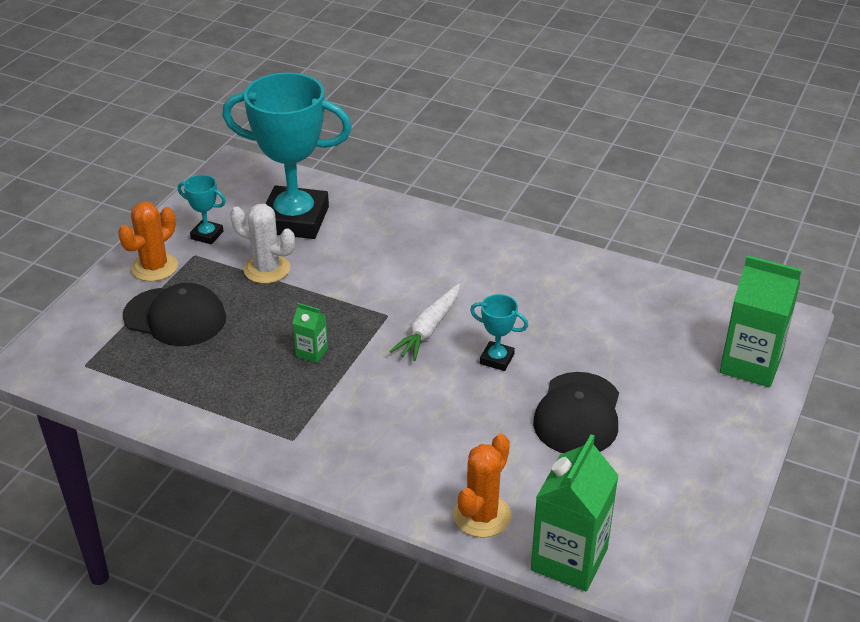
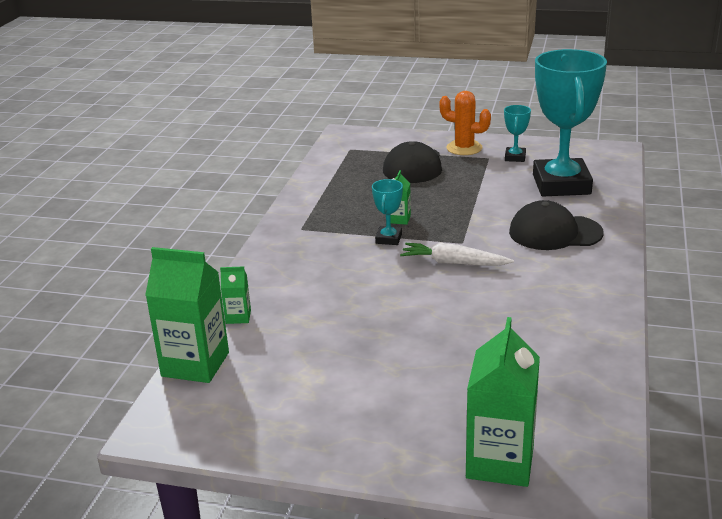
camera: 80 degrees right, 10 degrees down
white cactus [230,204,295,283] -> none
orange cactus [453,434,511,538] -> green carton [220,266,251,324]
turquoise trophy [470,294,528,371] -> turquoise trophy moved to [372,179,403,245]
black cap [533,372,619,453] -> black cap moved to [509,200,604,250]

